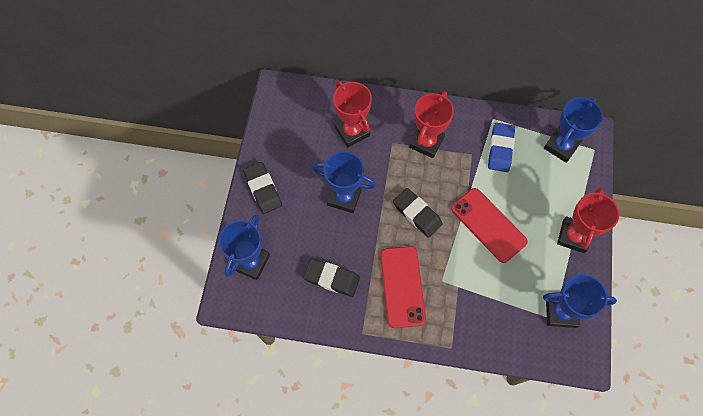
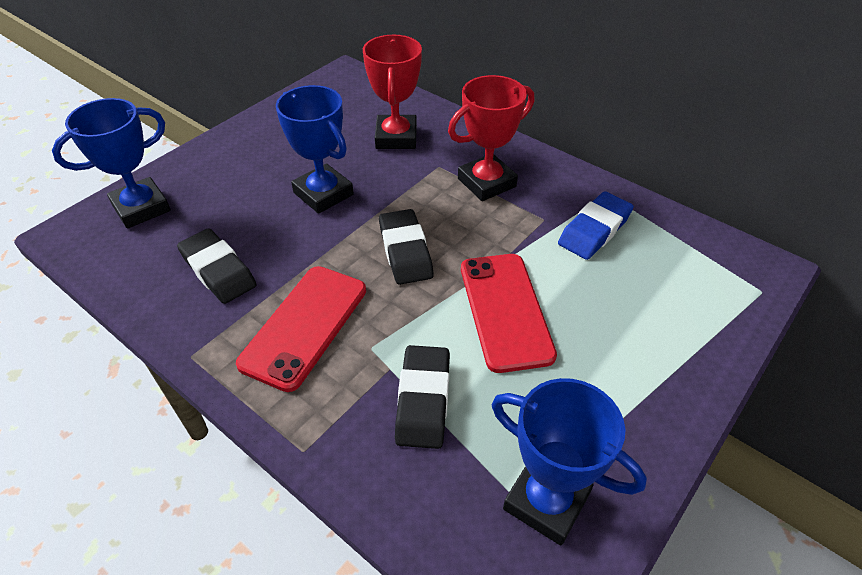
camera: 30 degrees right, 20 degrees down
black eraser [243,162,282,214] -> black eraser moved to [395,345,450,449]
blue trophy [544,97,603,163] -> none
red trophy [557,187,619,253] -> none

